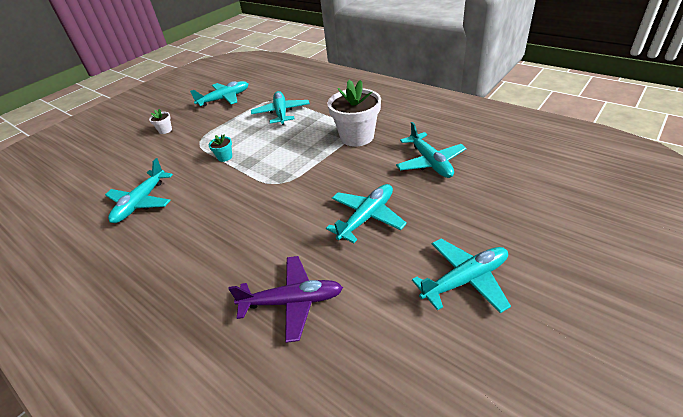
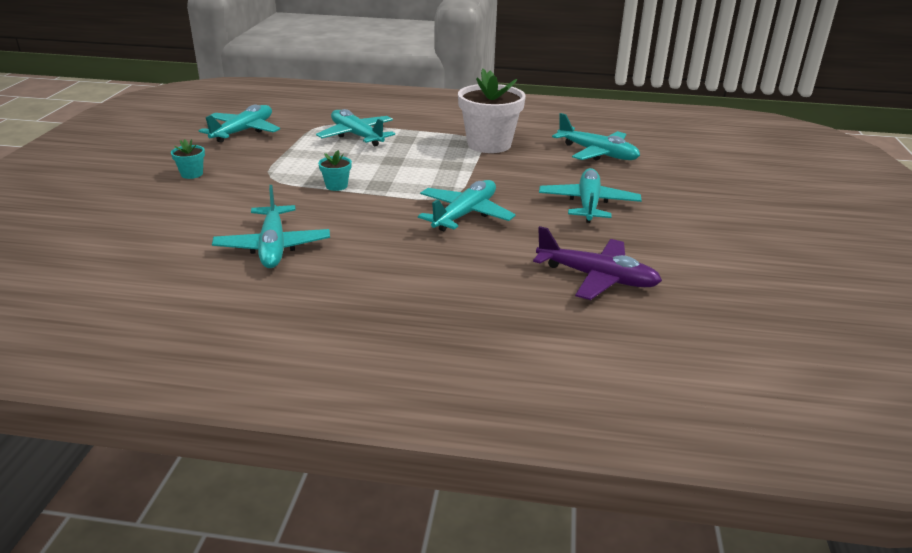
camera: 35 degrees left, 10 degrees down
white flower pot [149,109,172,134] -> turquoise flower pot [171,139,205,179]
purple plane [228,256,343,343] -> purple plane turned 60 degrees clockwise [533,226,662,300]
turquoise plane [412,239,511,313] -> turquoise plane moved to [418,180,516,231]

